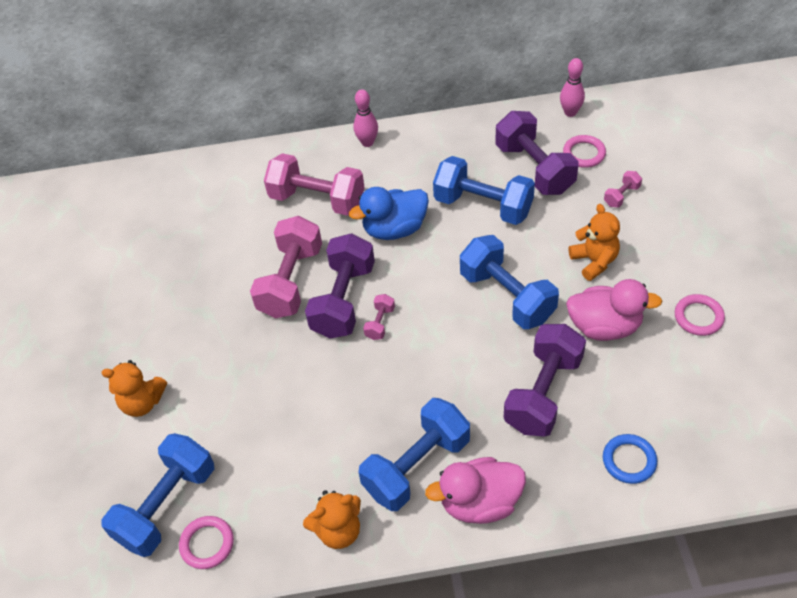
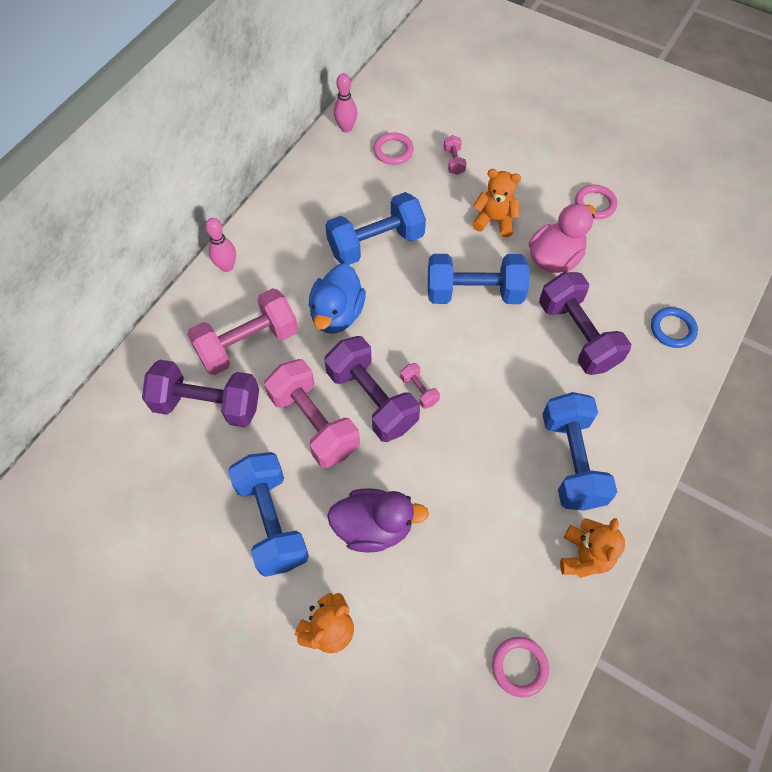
camera: 55 degrees left, 10 degrees up
blue dumbbell [101,433,214,557] -> blue dumbbell moved to [228,452,309,577]
pink duck [425,457,526,524] -> none
purple dumbbell [495,111,579,195] -> purple dumbbell moved to [142,360,259,427]
none -> purple duck [327,488,429,553]

